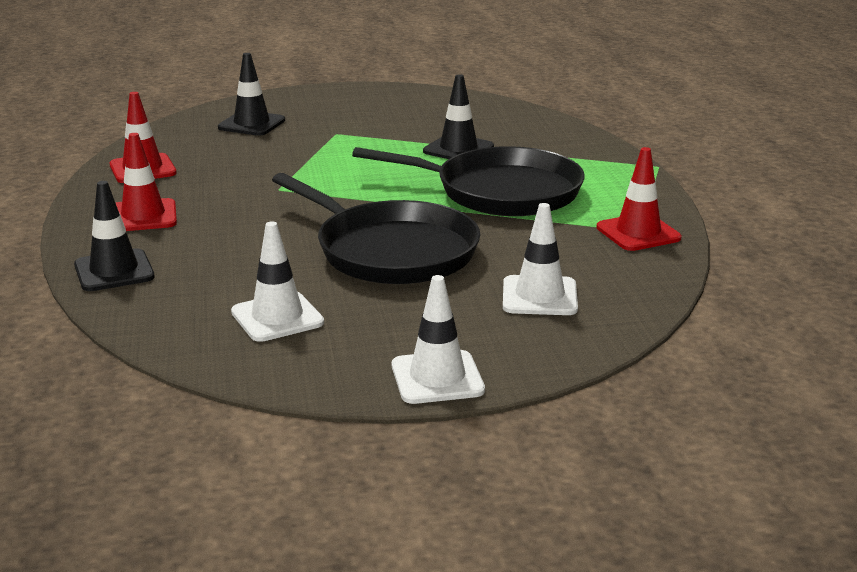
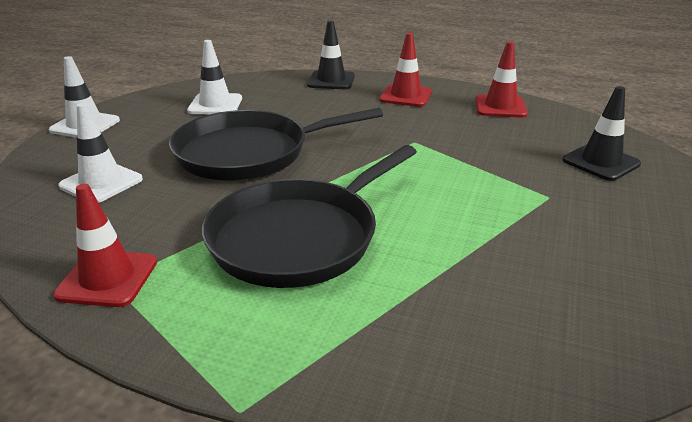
camera: 120 degrees right, 5 degrees up
black traffic cone [423,74,494,159] -> none

